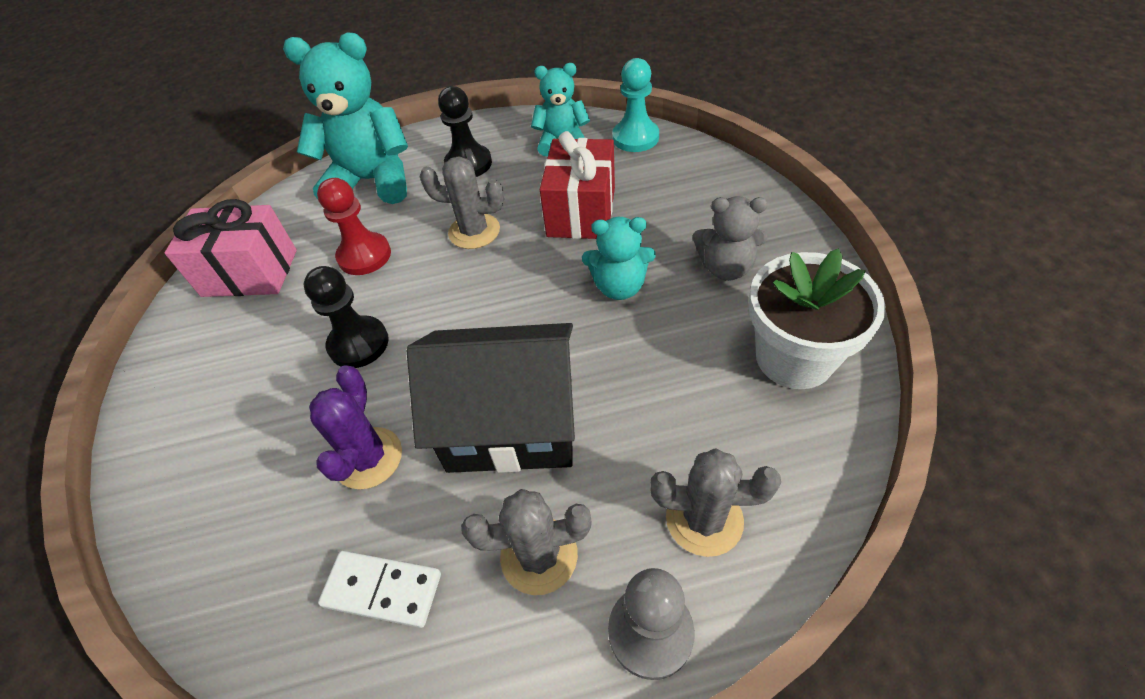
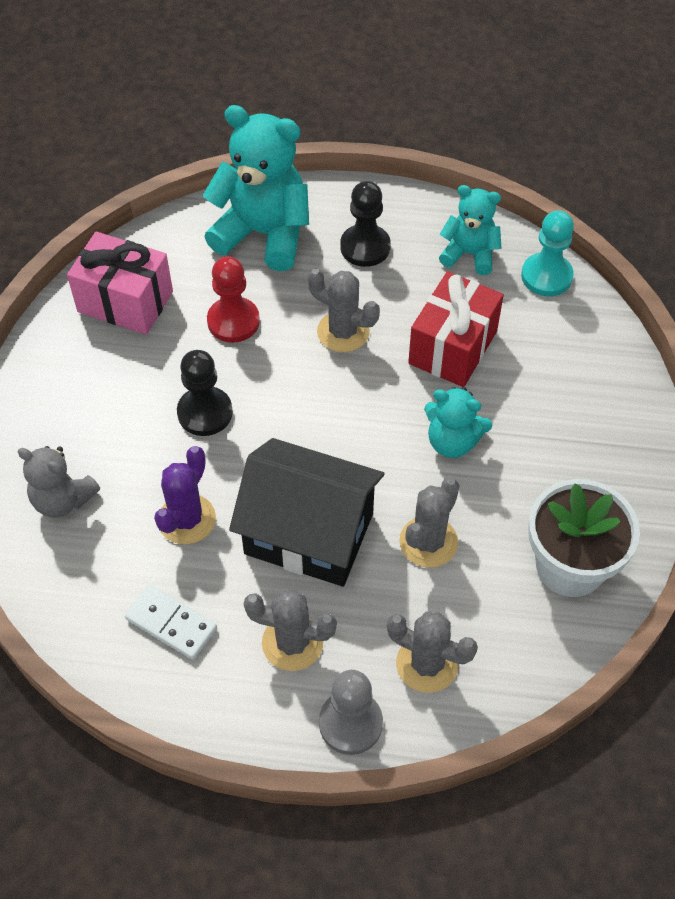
camera: 15 degrees right, 5 degrees up
grey teddy bear [693,196,768,281] -> grey teddy bear moved to [17,446,100,517]
none -> grey cactus [399,478,460,568]

